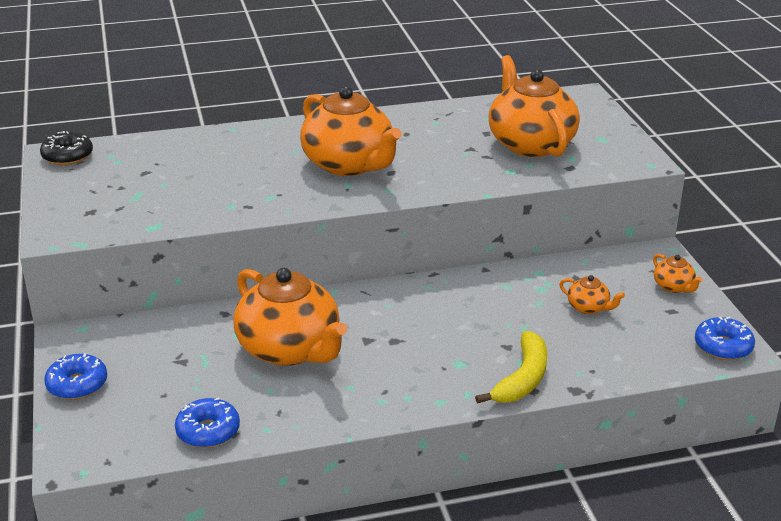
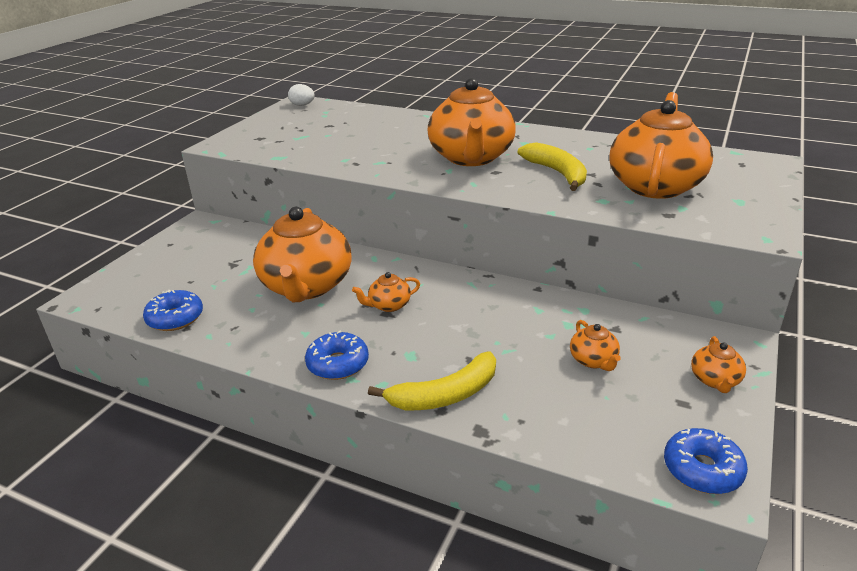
camera: 40 degrees right, 0 degrees up
black donut [40,131,93,165] -> white egg [288,84,315,106]
blue donut [44,353,107,400] -> blue donut moved to [305,330,369,380]
none -> orange teapot [352,272,420,312]
none -> yellow banana [518,142,587,191]

